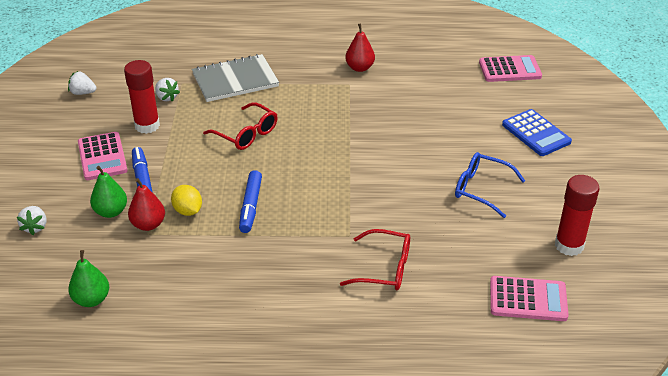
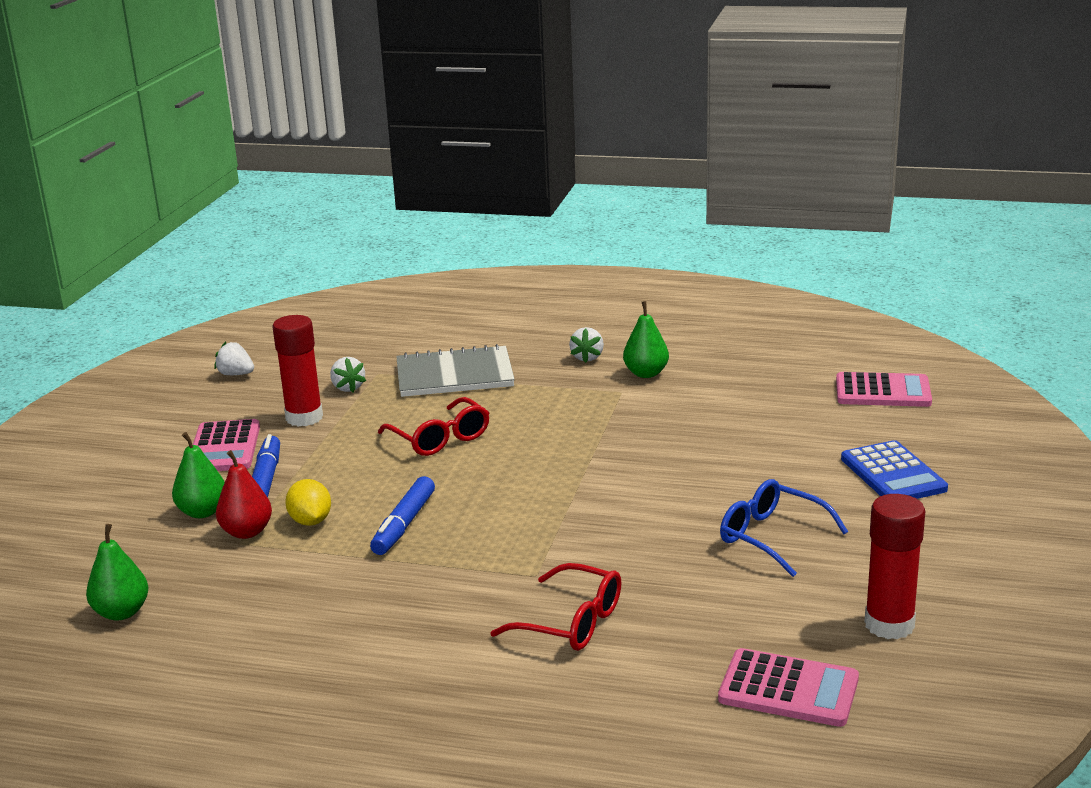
camera: 15 degrees right, 15 degrees down
white strawberry [17,206,46,235] -> white strawberry moved to [569,327,604,363]
red pear [345,23,375,72] -> green pear [623,301,669,378]

